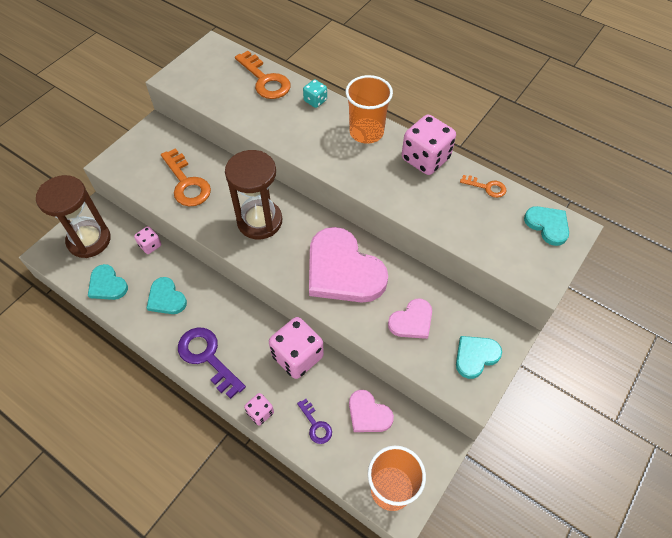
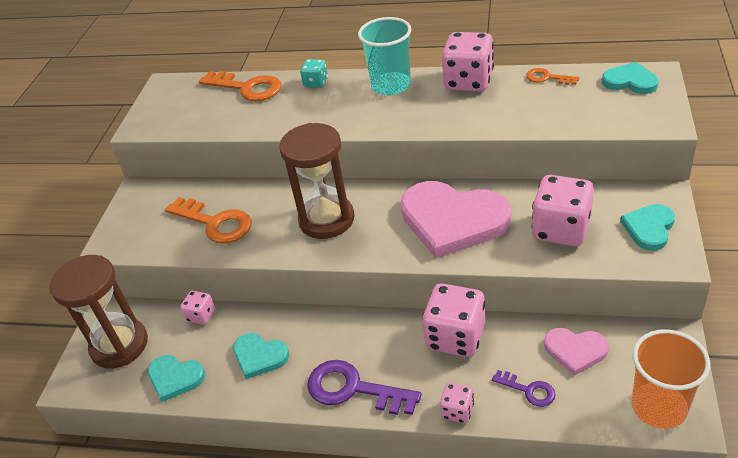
camera: 20 degrees left, 15 degrees down
orange cup [346,75,393,144] -> turquoise cup [358,17,412,95]
pink heart [388,299,432,339] -> pink dice [532,175,594,246]
orange key [460,175,506,198] -> orange key turned 150 degrees counterclockwise [526,68,579,85]

